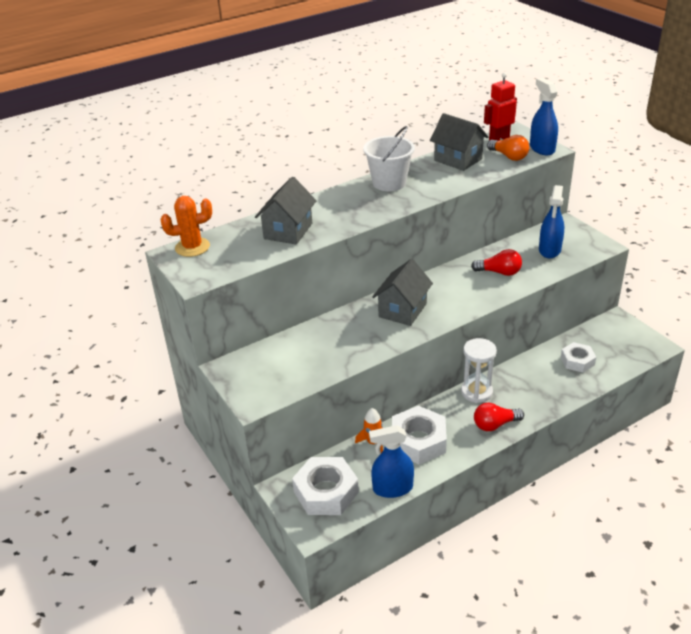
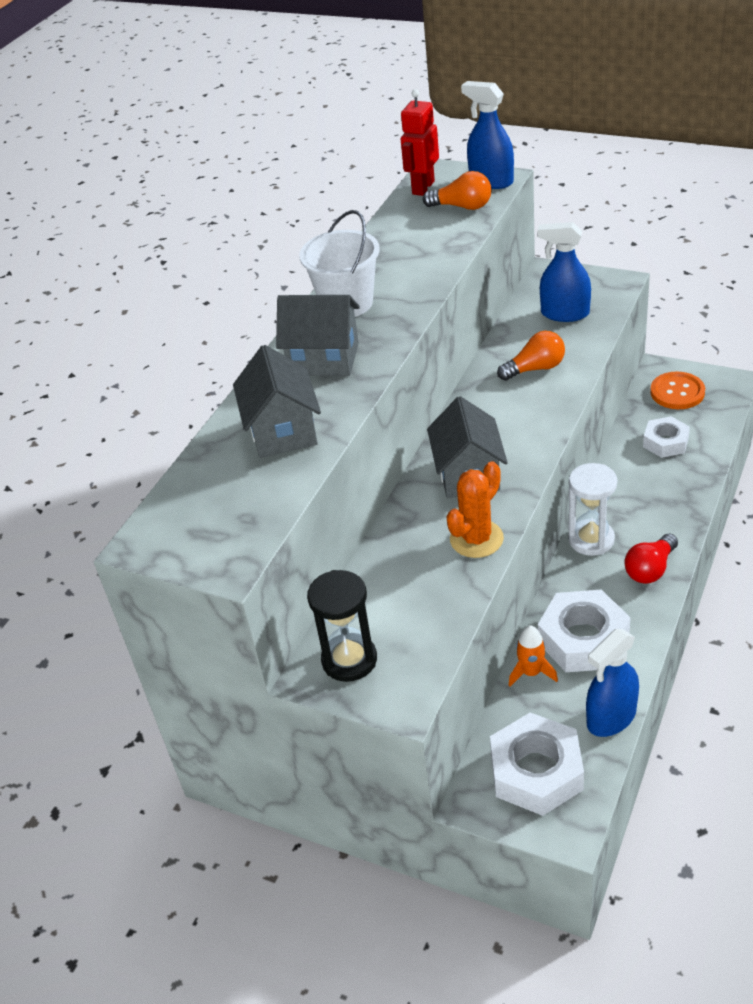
camera: 30 degrees left, 5 degrees up
orange cactus [160,196,212,257] -> orange cactus moved to [447,461,504,558]
grey house [430,113,488,171] -> grey house moved to [276,295,360,376]
red light bulb [471,249,522,276] -> orange light bulb [497,331,565,381]
blue spray bottle [539,185,564,258] -> blue spray bottle turned 120 degrees clockwise [538,222,591,322]
none -> black hourglass [307,570,377,682]
none -> orange button [650,372,705,409]

